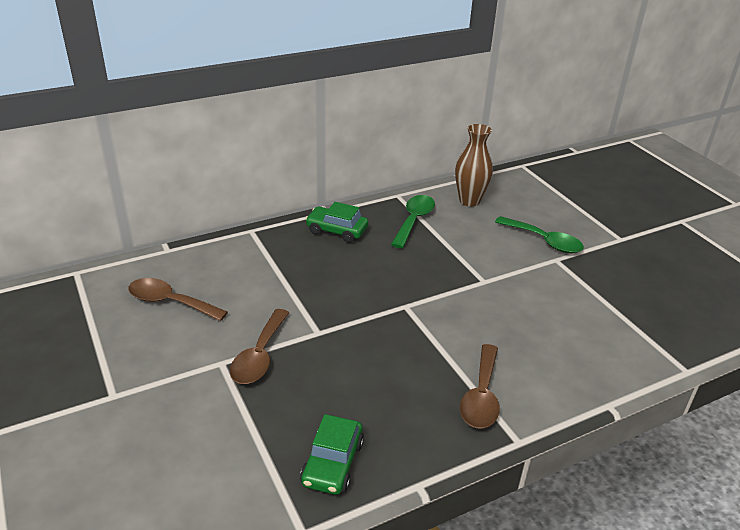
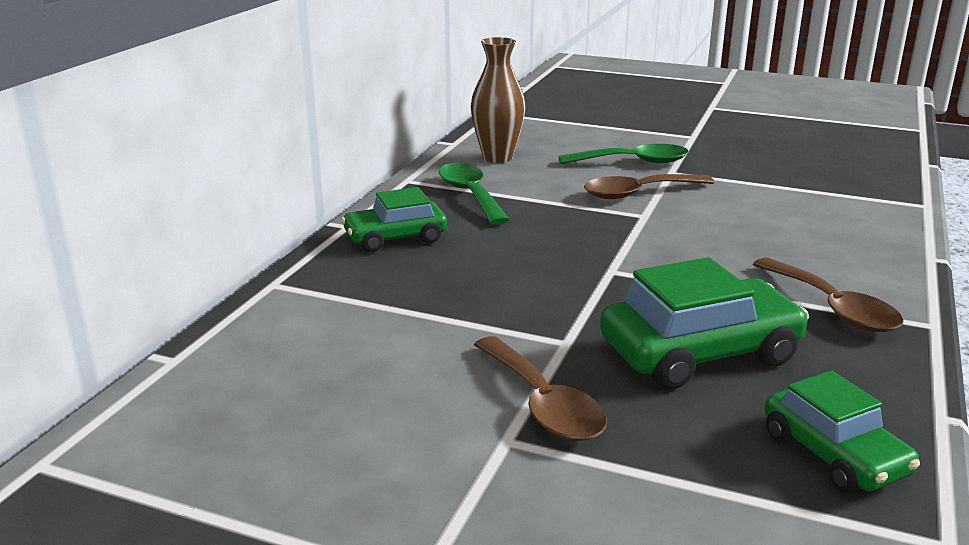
camera: 40 degrees left, 10 degrees down
brown spoon [128,278,228,321] -> brown spoon moved to [584,174,714,199]
none -> green car [600,257,809,389]

